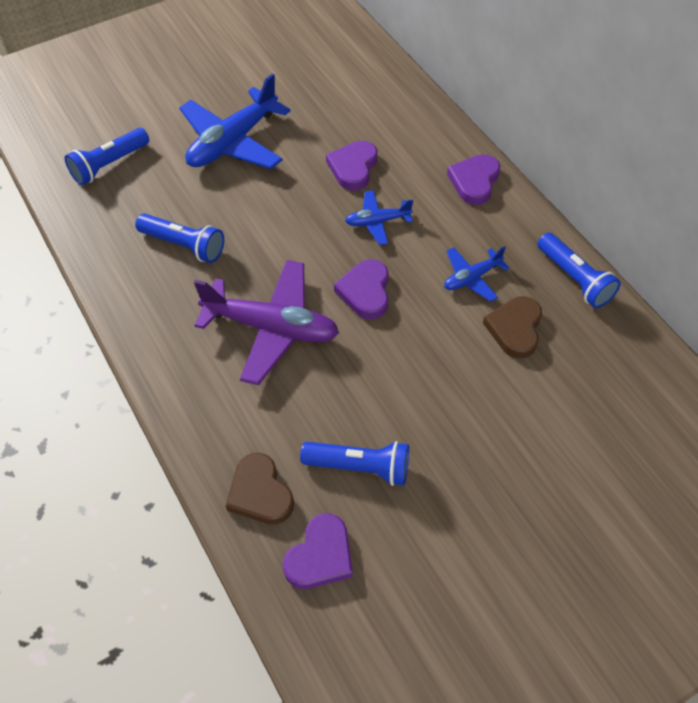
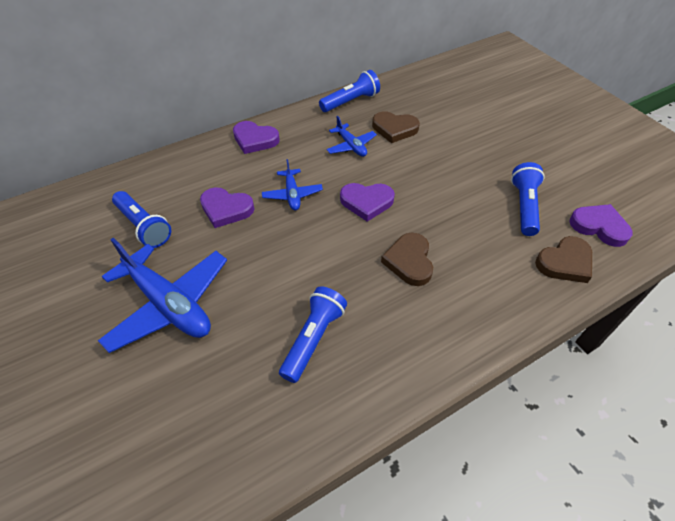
camera: 90 degrees left, 5 degrees down
blue flashlight [65,128,149,185] -> blue flashlight moved to [112,191,171,248]
purple plane [194,260,339,385] -> brown heart [381,233,433,286]

